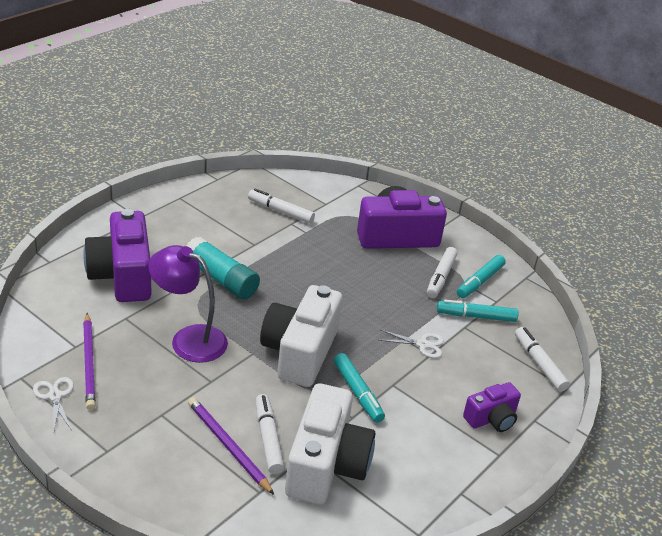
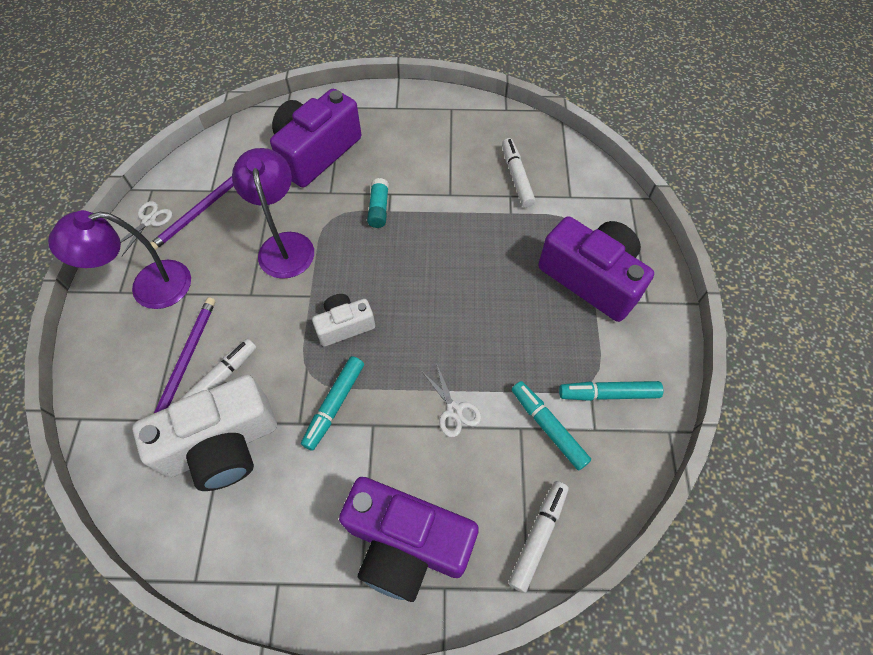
camera: 55 degrees right, 25 degrees up
turquoise glue stick [187,237,260,300] -> turquoise glue stick [367,178,389,228], size x0.57
white camera [260,285,343,387] -> white camera [312,294,375,347], size x0.54
white marker [427,247,458,298] -> none
purple camera [463,382,521,432] -> purple camera [339,477,479,602], size x1.85
none -> purple lamp [48,210,191,309]

